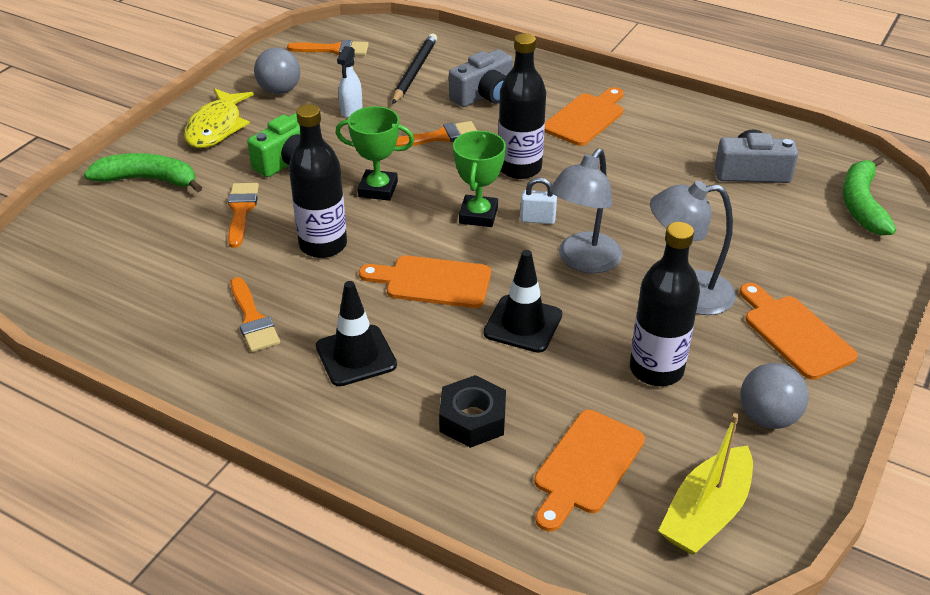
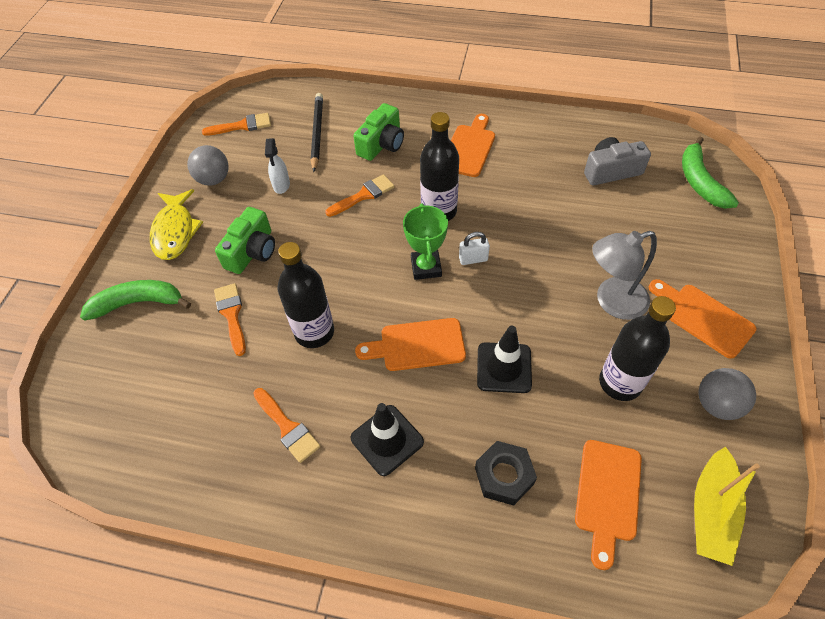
camera: 15 degrees left, 15 degrees up
green trophy [335,106,414,201] -> none
grey camera [449,49,513,107] -> green camera [354,103,404,161]
grey lamp [550,149,622,273] -> none

